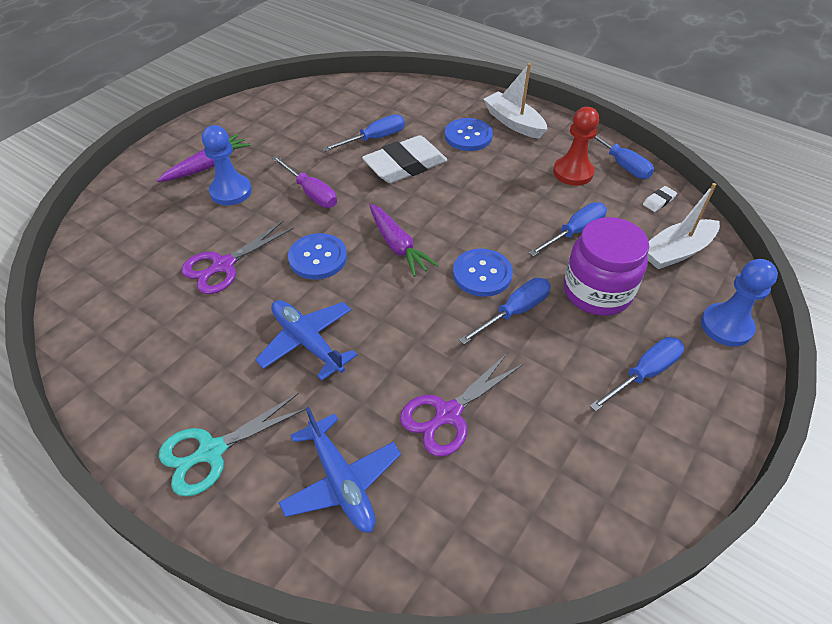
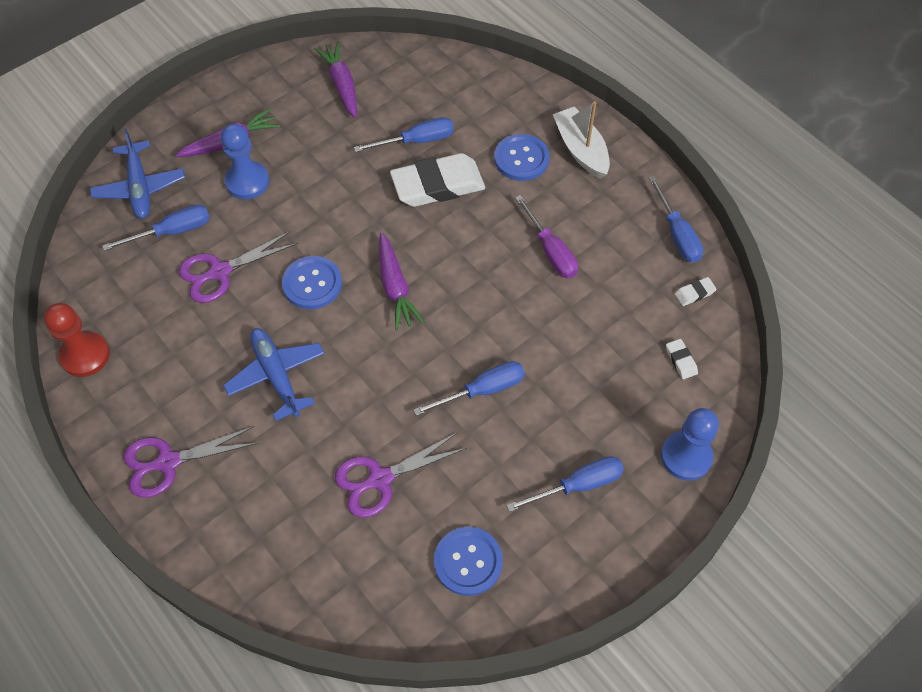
camera: 15 degrees right, 10 degrees up
turquoise scissors [159,393,306,496] -> purple scissors [124,426,258,498]
purple screwdriver [272,156,337,208] -> purple screwdriver moved to [515,195,578,278]
blue plane [278,407,401,533] -> blue plane moved to [90,129,185,219]
blue button [453,249,513,297] -> blue button moved to [434,527,503,596]
blue screwdriver [529,202,607,257] -> blue screwdriver moved to [102,204,210,251]
red pawn [553,107,599,186] -> red pawn moved to [44,303,110,377]
purple jar [564,217,649,316] -> none
white boat [647,183,720,269] -> white eraser [666,339,698,379]
none -> purple carrot [315,42,357,118]

